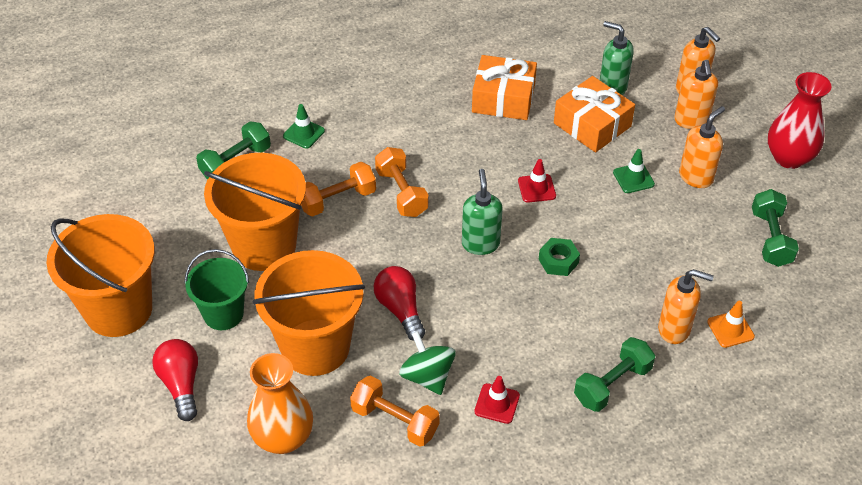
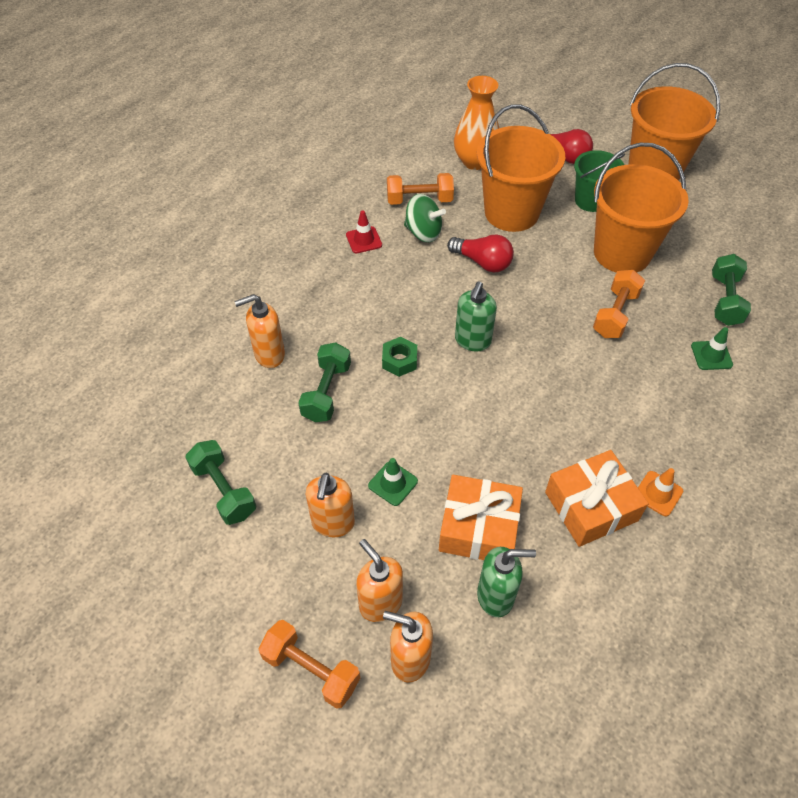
camera: 145 degrees right, 5 degrees up
orange dumbbell [375,147,429,217] -> orange dumbbell moved to [258,620,360,709]
green soap dispenser [462,169,503,255] -> green soap dispenser turned 60 degrees clockwise [455,282,497,352]
red traffic cone [518,159,556,203] -> none
green dumbbell [574,337,655,412] -> green dumbbell moved to [298,342,351,422]
orange traffic cone [707,301,755,348] -> orange traffic cone moved to [638,468,683,516]
red vase [768,72,832,169] -> none

